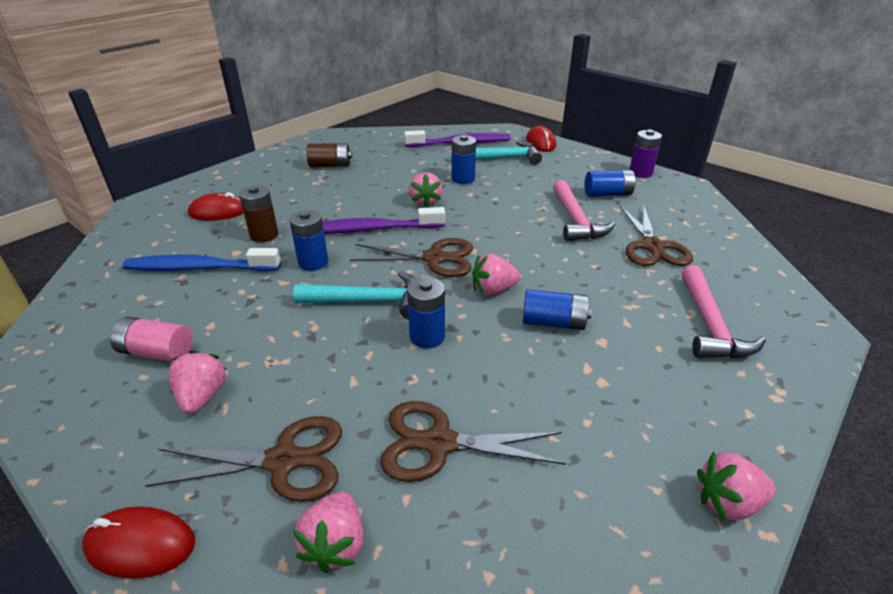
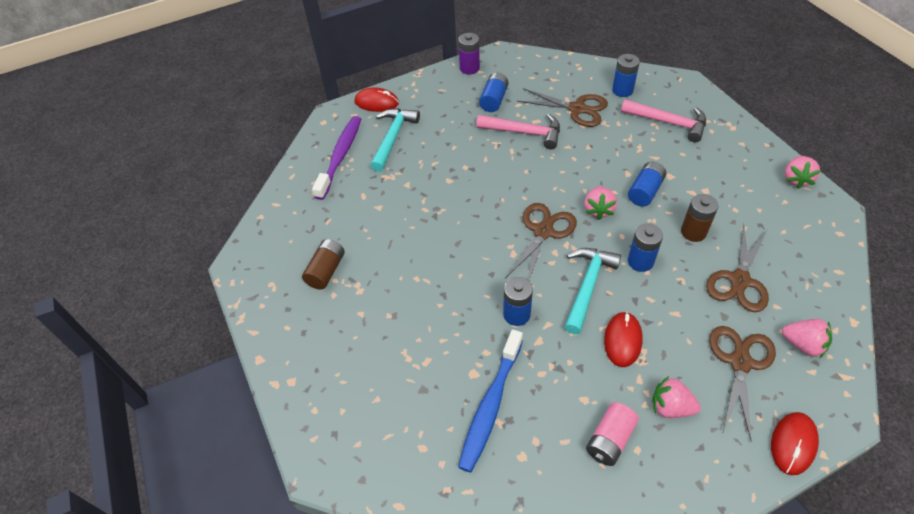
camera: 65 degrees left, 15 degrees up
red mouse [188,193,244,221] -> red mouse moved to [604,311,643,367]
brown battery [239,185,278,242] -> brown battery moved to [681,194,718,242]
purple toothbrush [322,207,445,234] -> none
pink strawberry [409,172,443,207] -> none
blue battery [451,135,476,184] -> blue battery moved to [612,54,640,97]

